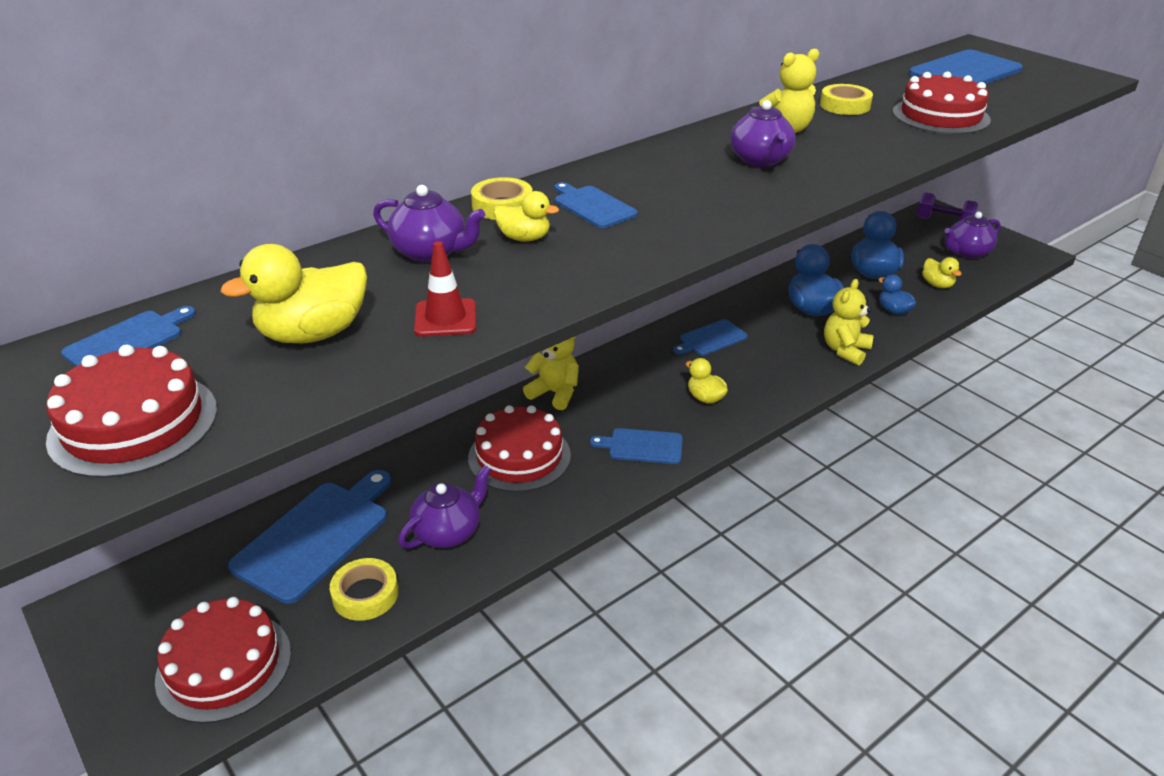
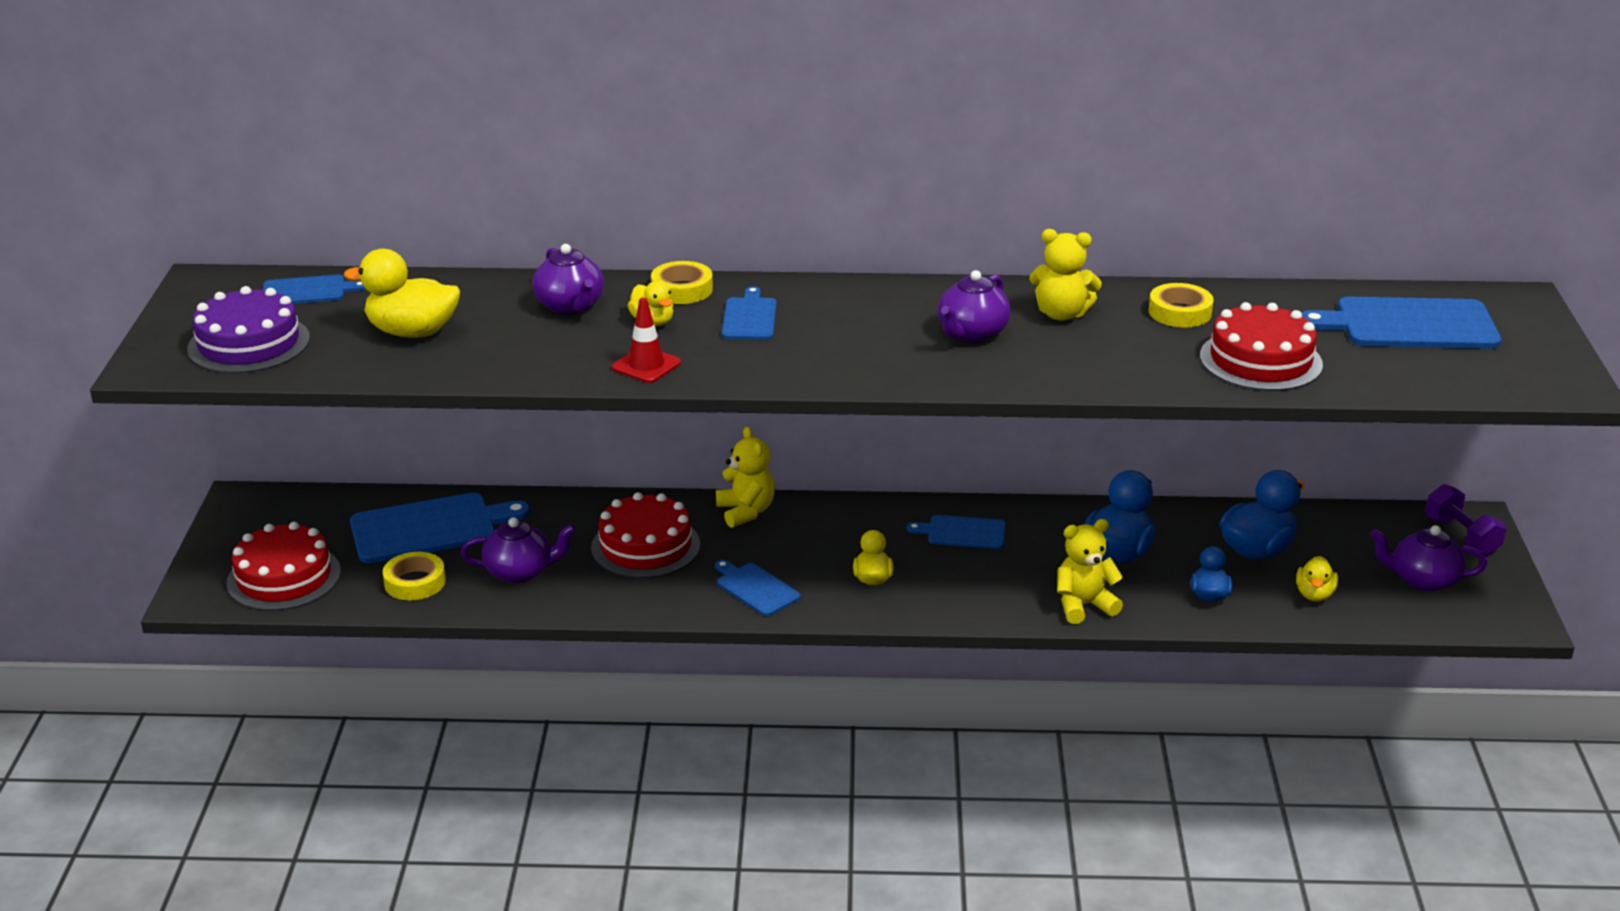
camera: 40 degrees right, 5 degrees down
red cake [46,345,217,478] -> purple cake [187,286,310,373]
red traffic cone [414,241,476,337] -> red traffic cone moved to [612,298,681,383]

